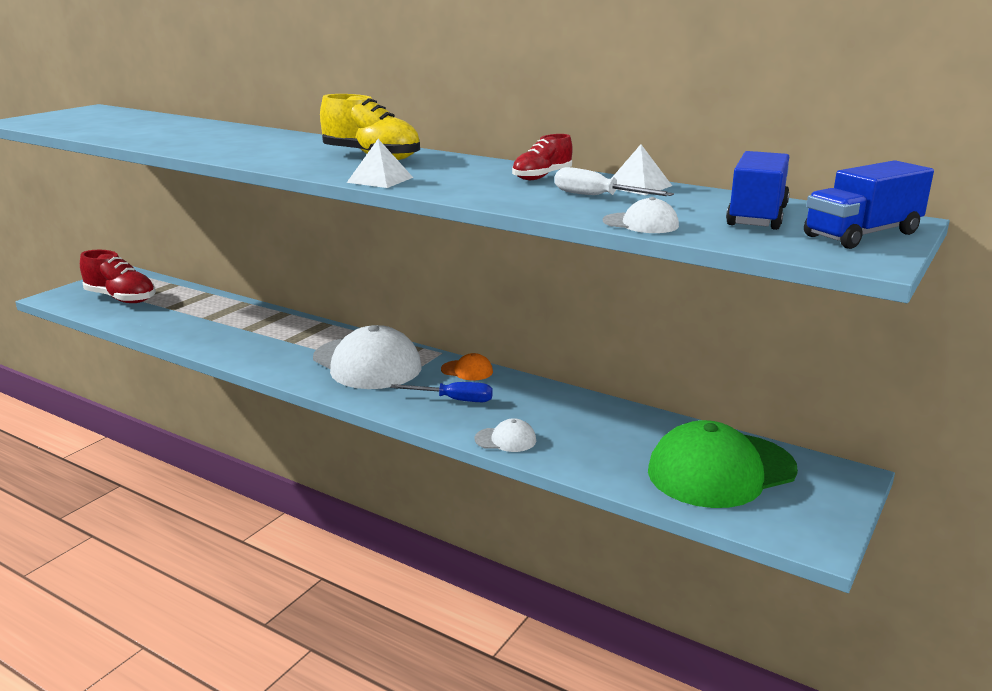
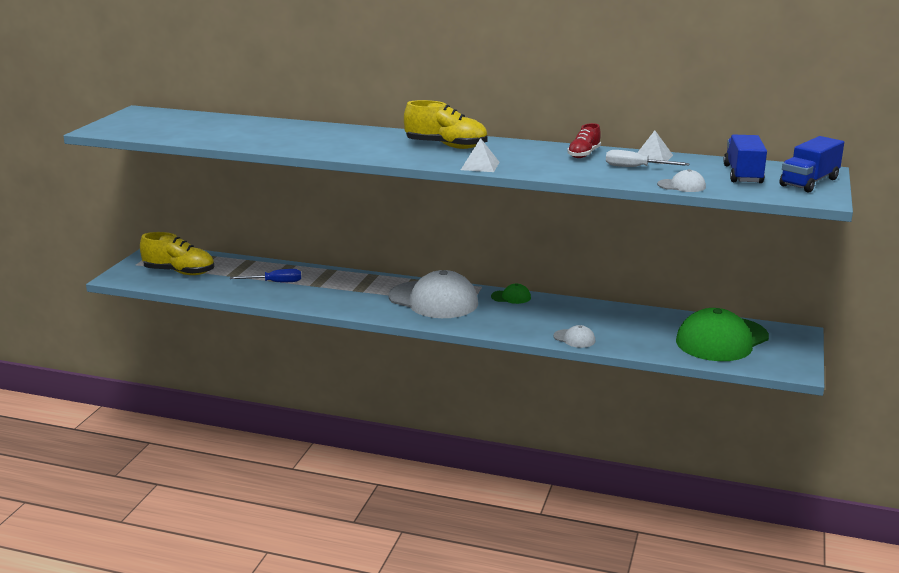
camera: 15 degrees left, 0 degrees up
red shoe [80,250,156,303] -> yellow shoe [140,232,214,275]
blue screwdriver [390,382,493,402] -> blue screwdriver moved to [230,269,301,282]
orange cap [441,353,493,380] -> green cap [491,284,531,304]
white cap [475,418,536,452] -> white cap turned 45 degrees clockwise [553,325,595,348]

